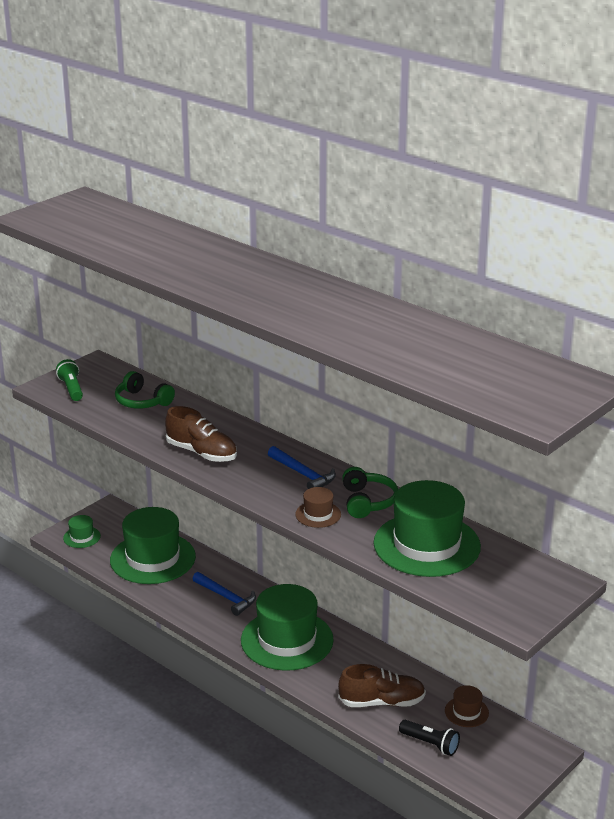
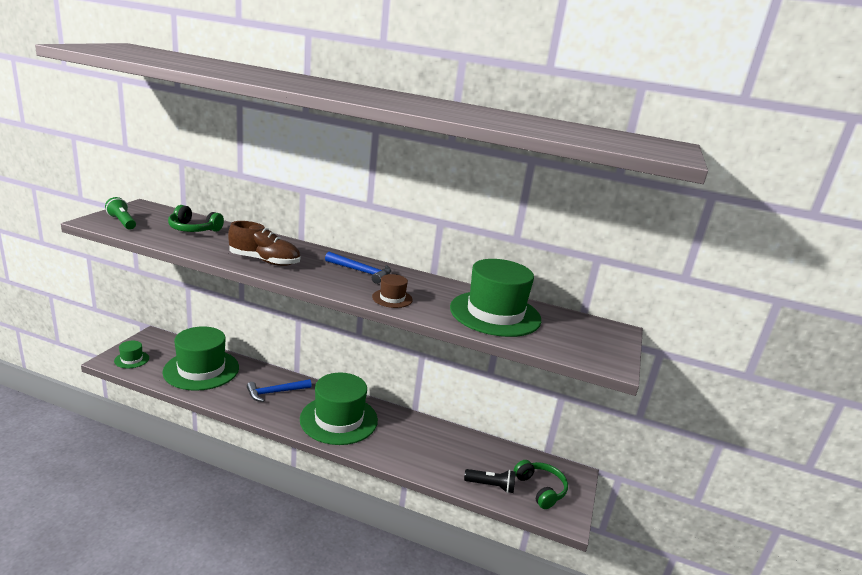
camera: 25 degrees left, 5 degrees down
blue hammer [193,572,256,616] -> blue hammer turned 135 degrees clockwise [247,379,312,402]
brown shoe [338,664,426,707] -> none
green headphones [342,467,398,518] -> green headphones moved to [514,460,568,509]
brown hat [445,685,489,727] -> none

